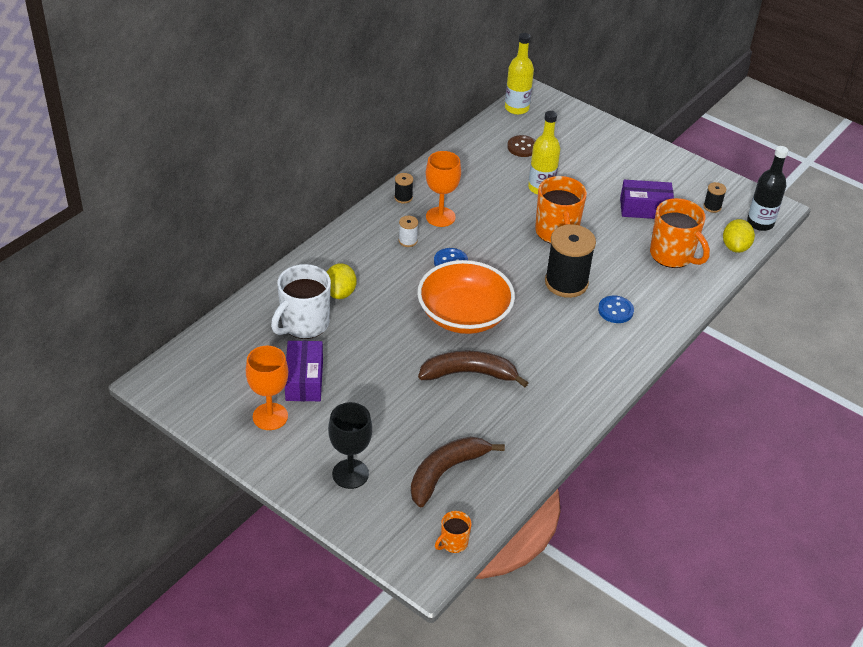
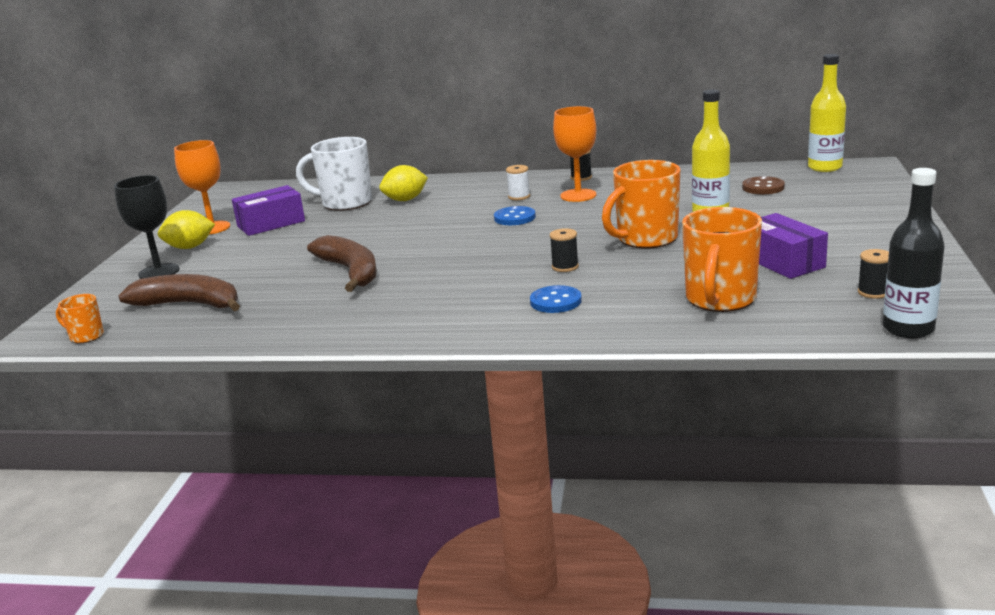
camera: 65 degrees right, 20 degrees down
orange bowl [417,260,515,334] -> none
black spool [545,224,596,298] -> black spool [550,228,579,272], size x0.45
yellow lemon [723,219,755,253] -> yellow lemon moved to [158,210,215,249]

